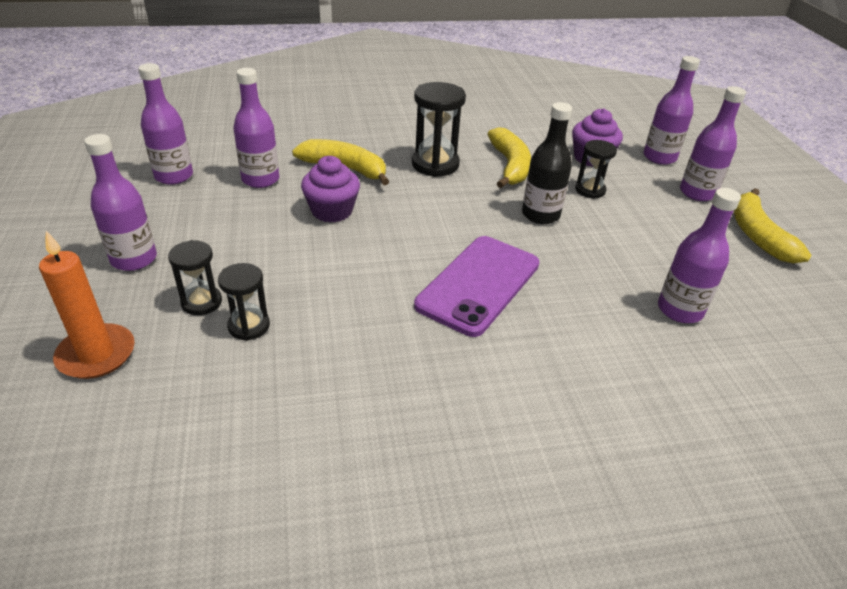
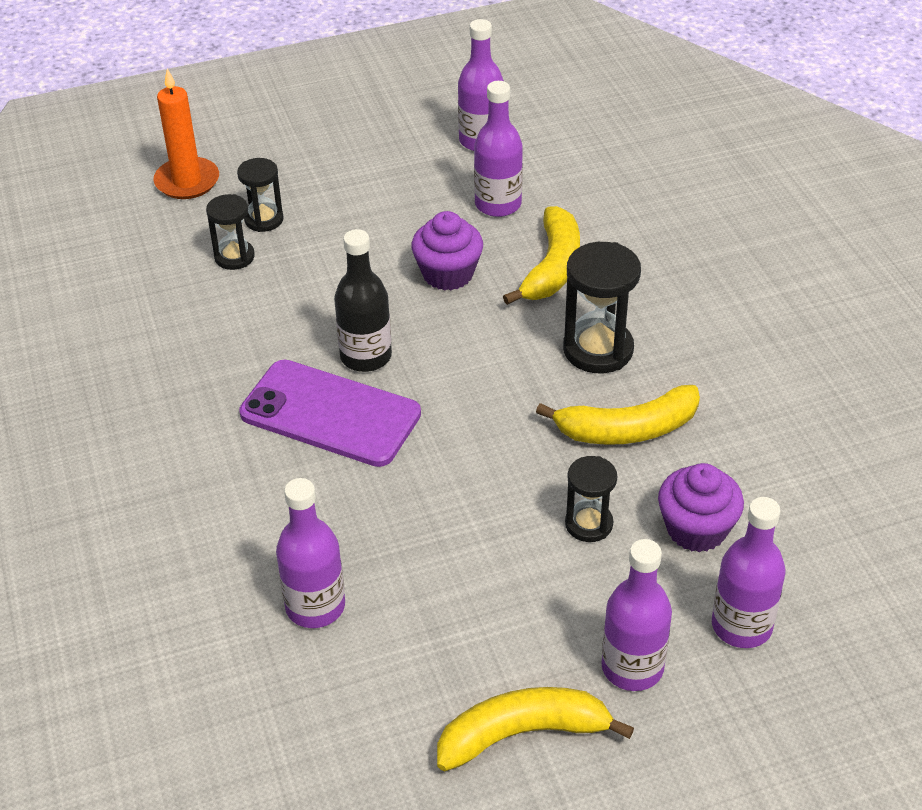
camera: 85 degrees right, 5 degrees up
purple bottle [84,134,157,271] -> none
black bottle [522,102,572,224] -> black bottle moved to [334,229,392,372]

